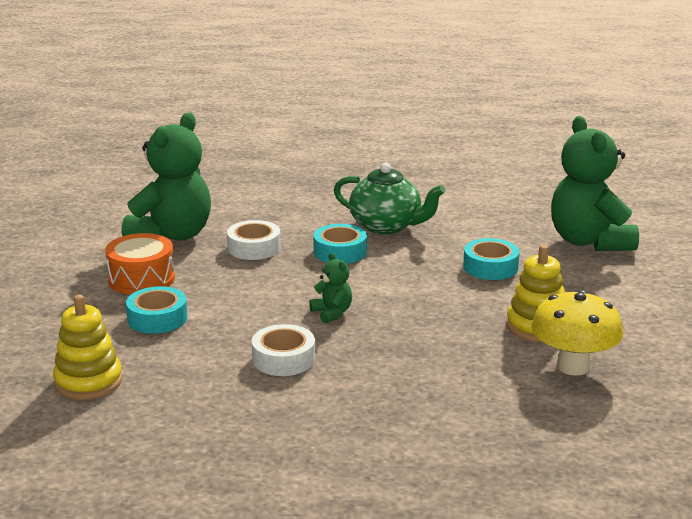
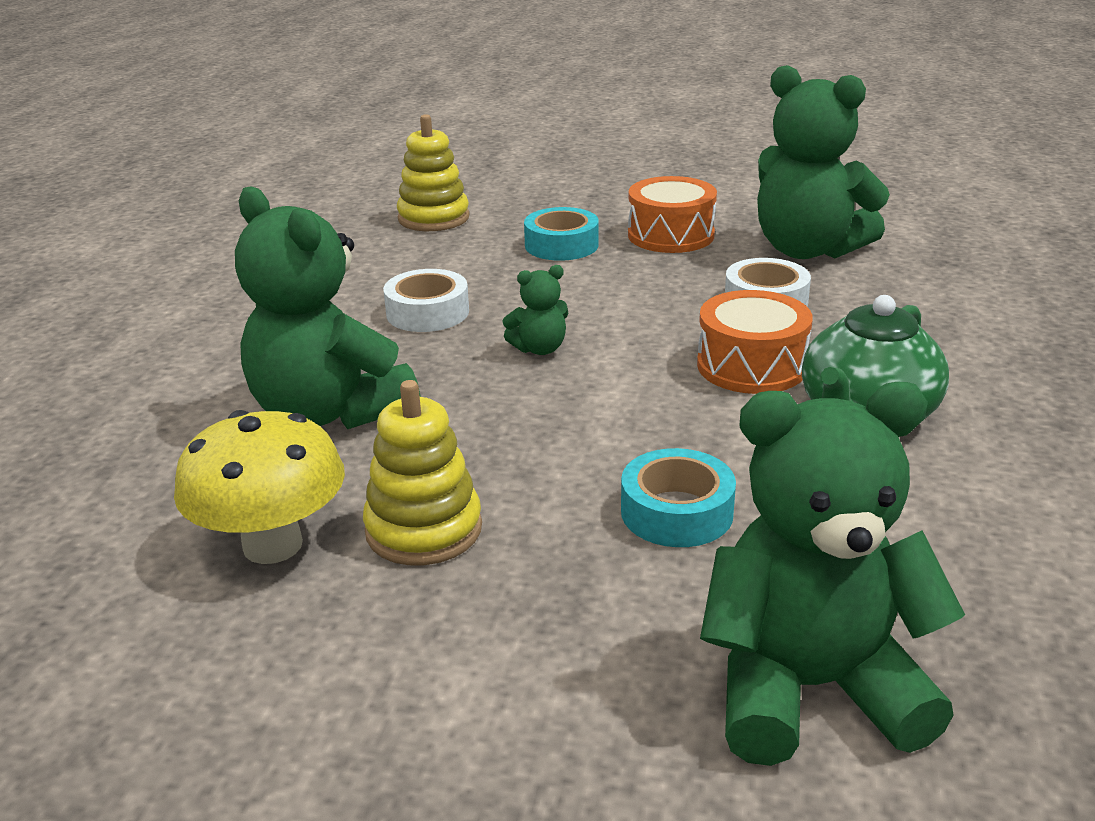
camera: 100 degrees right, 5 degrees up
turquoise tape [313,224,367,264] -> orange drum [697,290,813,394]
none -> green teddy bear [235,187,421,429]

